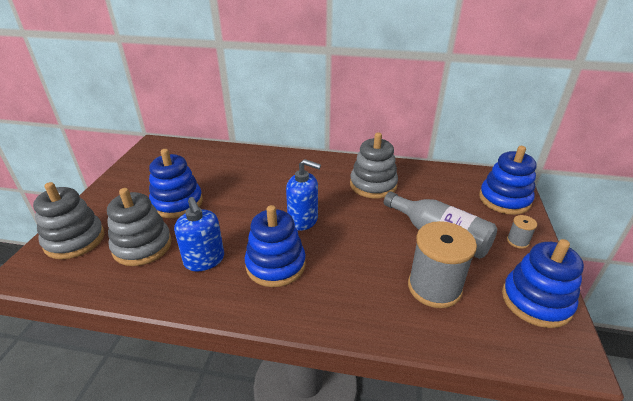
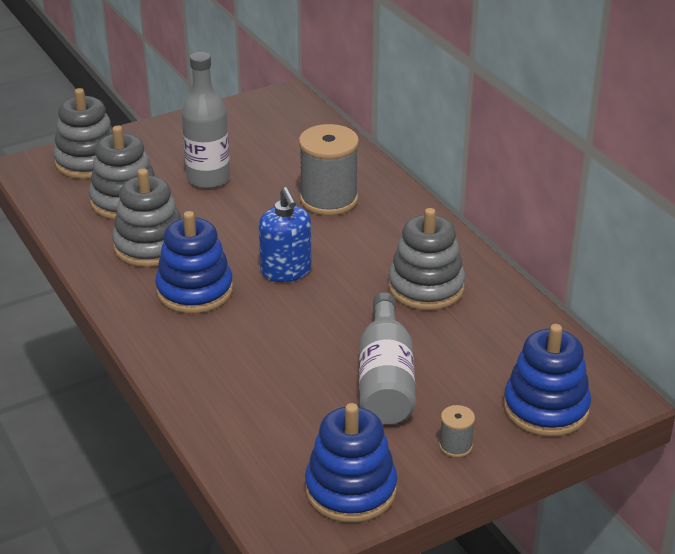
camera: 50 degrees right, 0 degrees up
blue stacking toy [149,149,203,218] -> grey bottle [181,52,230,189]
blue soap dispenser [174,197,224,271] -> grey stacking toy [112,168,181,267]
grey spool [408,221,477,308] -> grey spool moved to [299,124,359,216]

